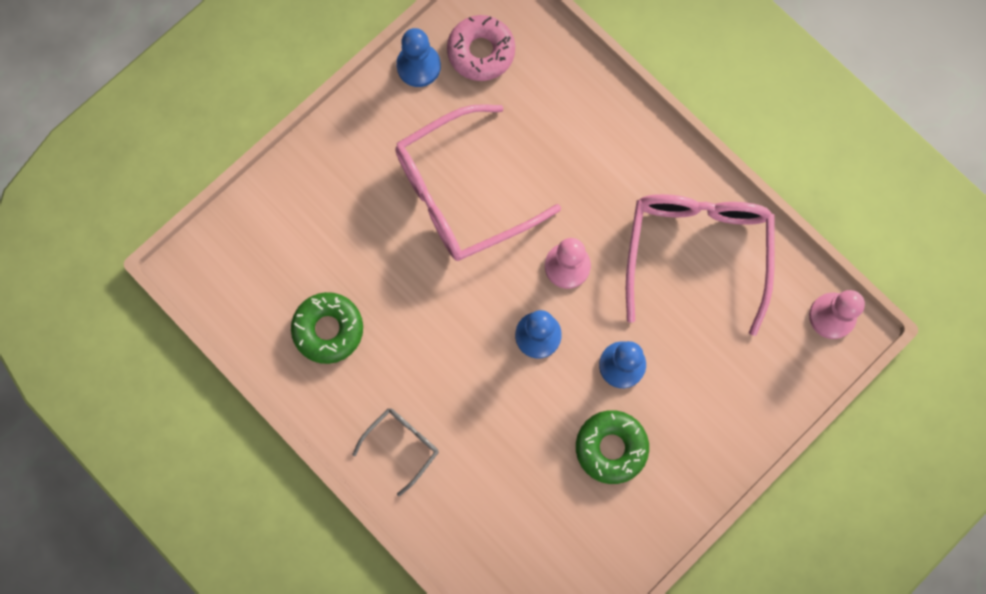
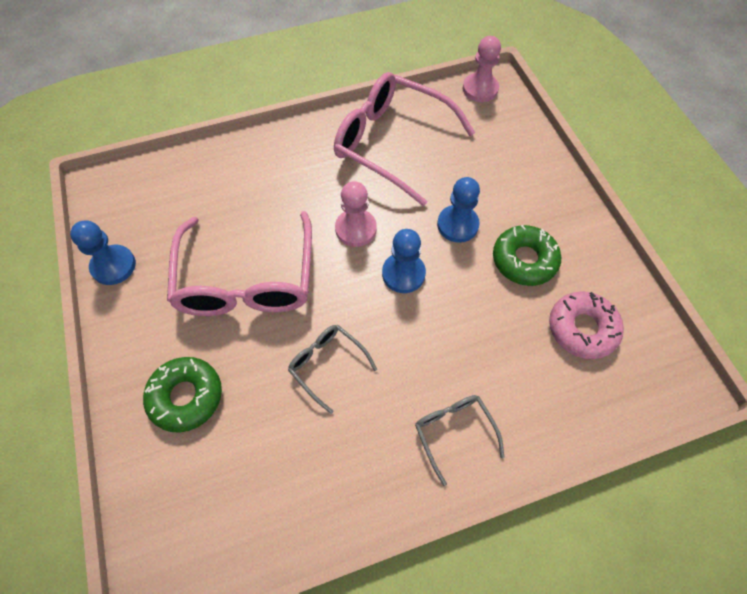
camera: 65 degrees left, 15 degrees down
green donut [291,292,363,364] -> green donut moved to [143,357,222,432]
pink donut [447,15,515,81] -> pink donut moved to [549,291,624,359]
none -> grey glasses [288,325,377,414]

